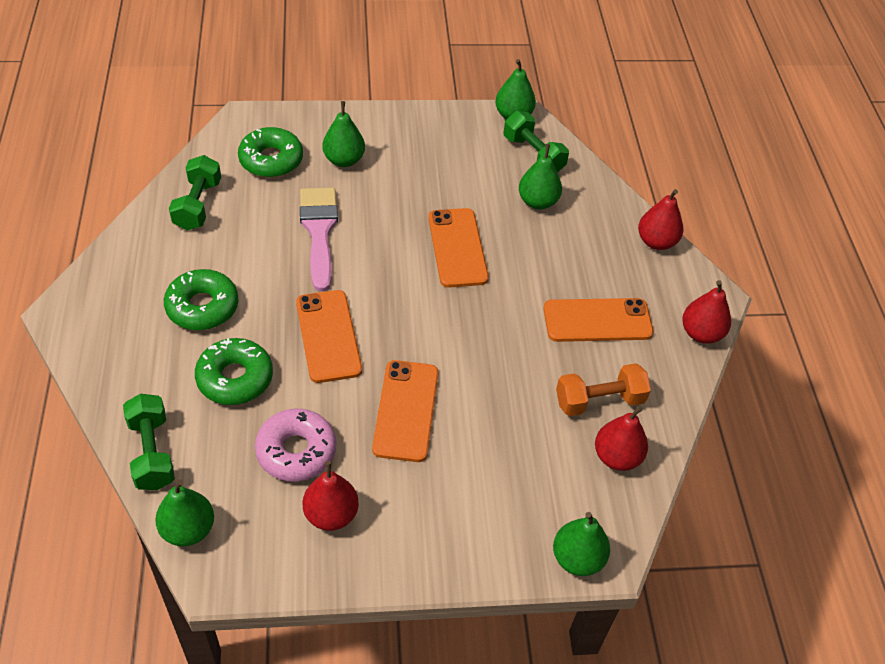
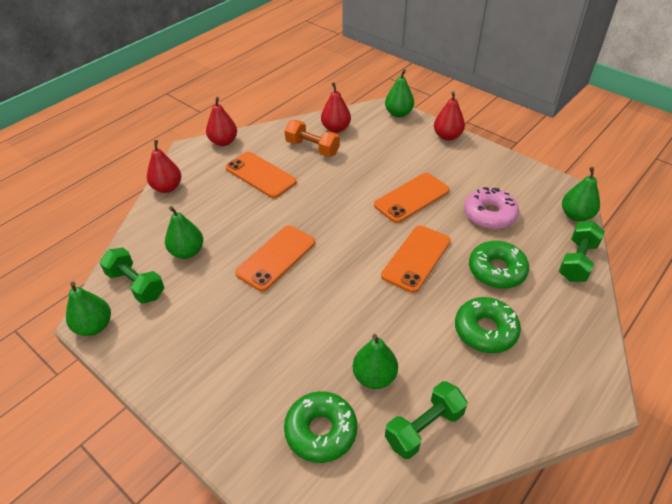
camera: 130 degrees left, 5 degrees down
pink brush [300,188,338,292] -> none
red pear [303,461,359,531] -> red pear moved to [434,91,465,141]
green pear [322,101,365,167] -> green pear moved to [353,334,398,389]
green dumbbell [504,111,569,172] -> green dumbbell turned 60 degrees counterclockwise [100,247,164,304]

